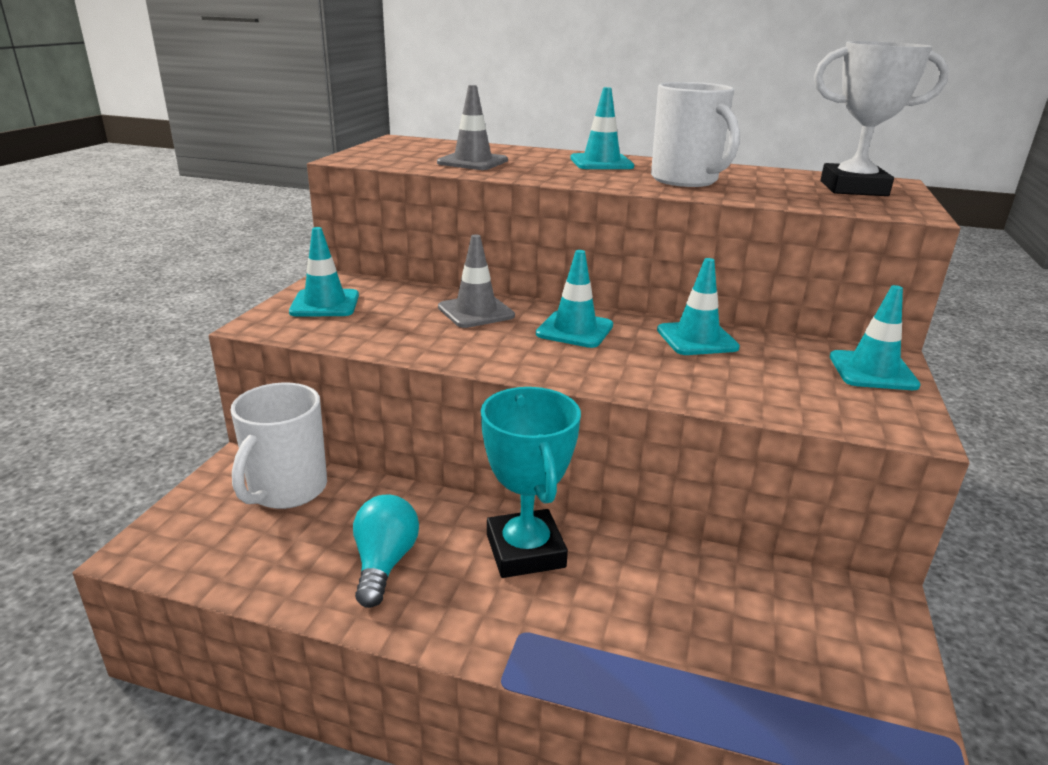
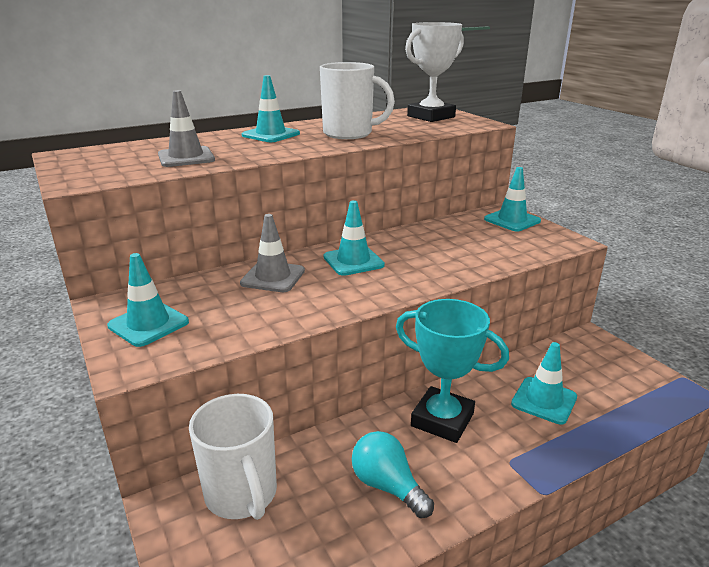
camera: 45 degrees left, 0 degrees up
turquoise traffic cone [657,258,740,355] -> turquoise traffic cone moved to [511,342,577,425]

